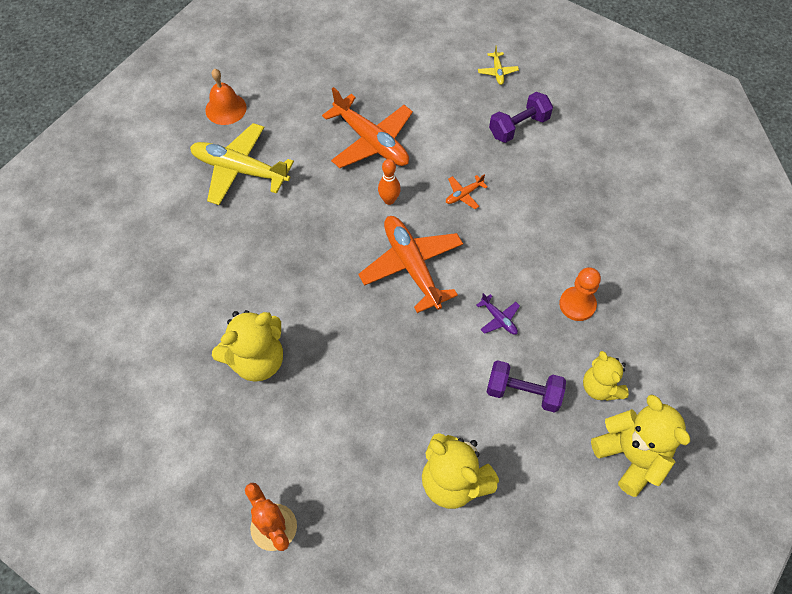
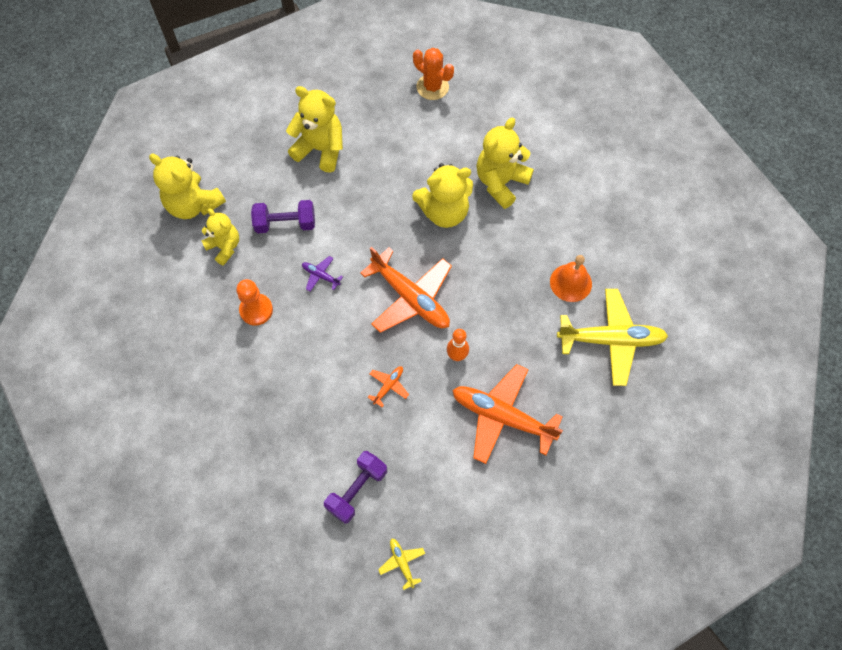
camera: 160 degrees right, 5 degrees up
orange bell [205,69,247,125] -> orange bell moved to [550,255,592,302]
none -> yellow teddy bear [412,163,473,228]

